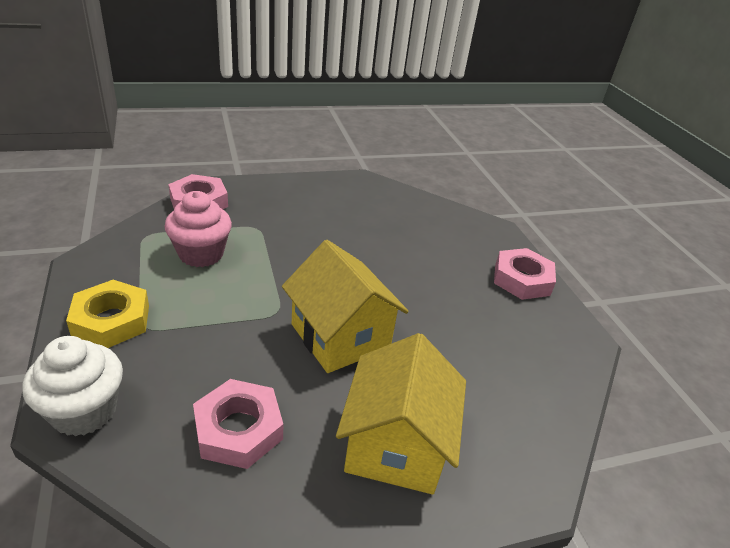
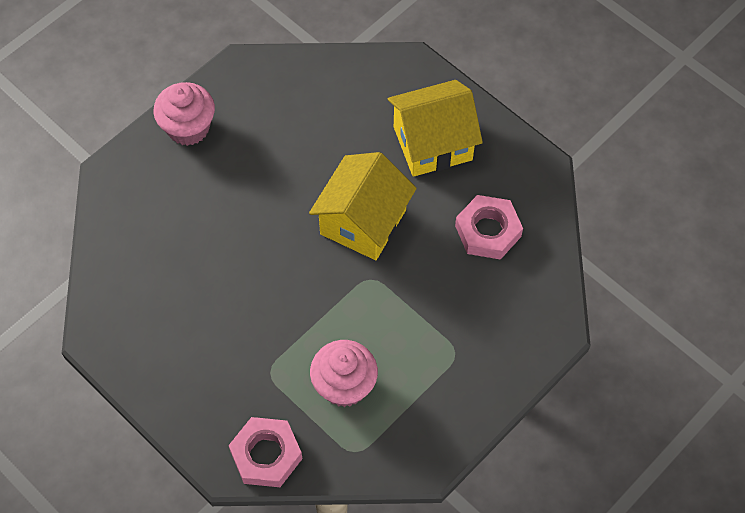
camera: 115 degrees left, 25 degrees up
white cupcake [22,336,123,436] -> none
yellow nut [66,280,149,348] -> none
pink nut [494,248,556,300] -> pink cupcake [153,82,215,146]

